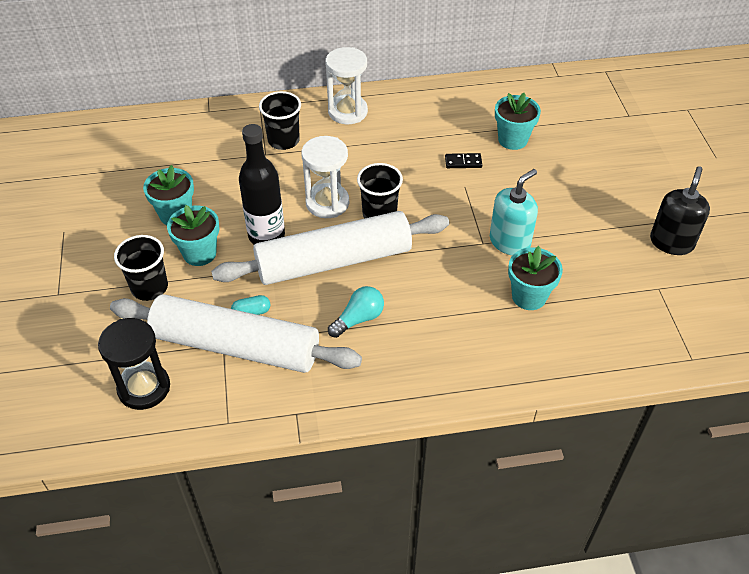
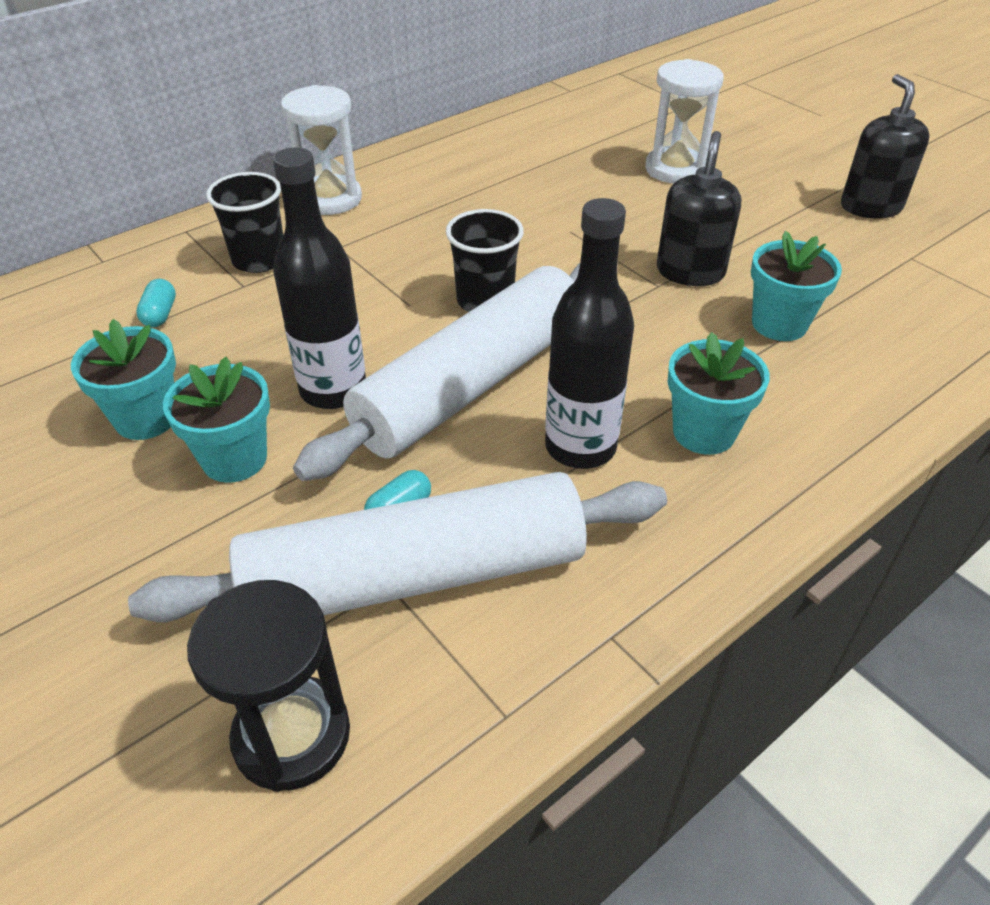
camera: 30 degrees left, 5 degrees down
black cup [114,235,168,301] -> none
white hourglass [301,136,349,218] -> white hourglass moved to [645,59,724,183]
turquoise light bulb [328,286,384,338] -> black bottle [545,198,634,469]
black domino [445,153,482,168] -> none
turquoise soap dispenser [490,169,538,256] -> black soap dispenser [657,131,741,286]
turquoise flower pot [495,93,541,150] -> turquoise flower pot moved to [668,332,770,455]
none -> turquoise capsule [136,279,176,327]

